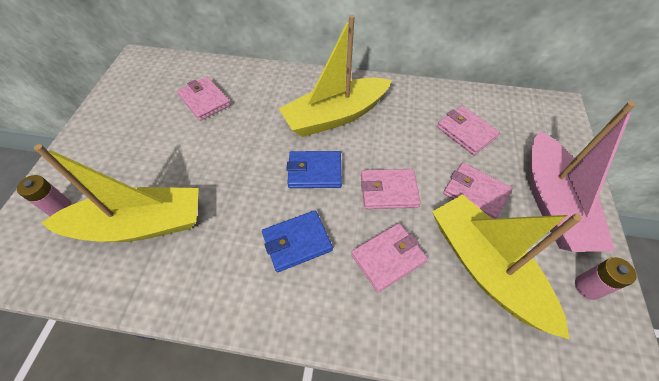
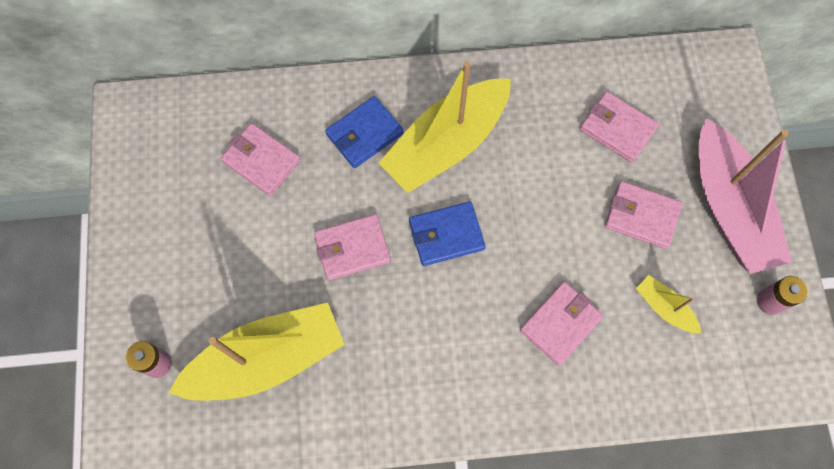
camera: 15 degrees left, 15 degrees up
blue wallet [262,210,333,272] -> blue wallet moved to [325,96,404,168]
pink wallet [361,169,421,209] -> pink wallet moved to [314,214,391,280]
yellow boat [432,194,582,340] -> yellow boat [636,275,702,334], size x0.45

